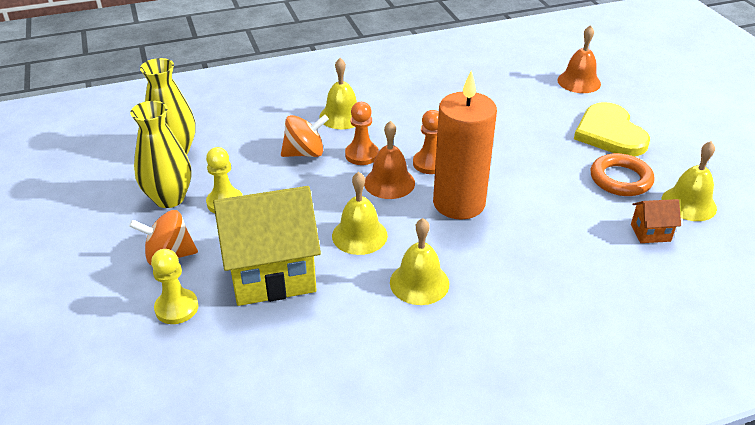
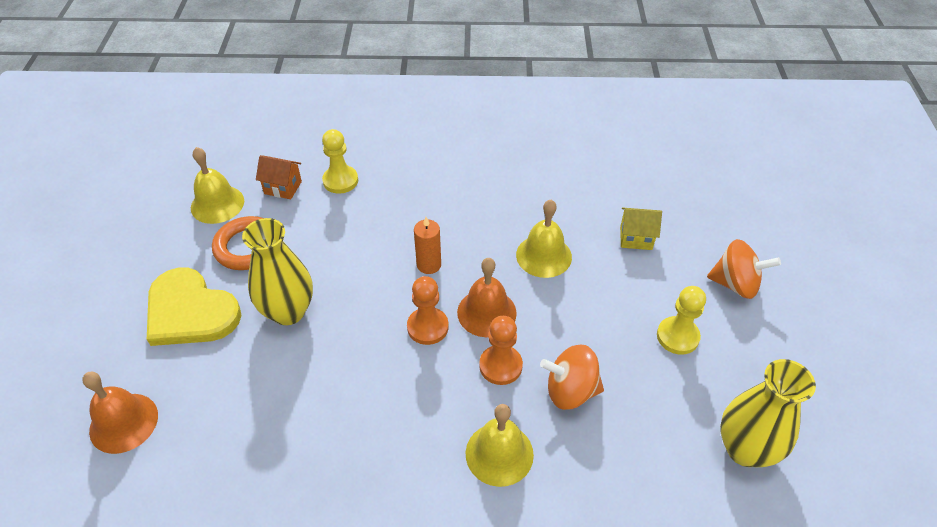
camera: 160 degrees left, 10 degrees up
yellow vase [130,101,191,208] -> yellow vase moved to [242,218,313,325]
yellow pawn [151,249,198,324] -> yellow pawn moved to [322,129,358,194]
yellow house [213,186,321,306] -> yellow house [620,207,662,250], size x0.43
yellow bell [390,218,449,305] -> none
orange candle [433,70,497,220] -> orange candle [414,217,441,274], size x0.44
yellow heart [574,102,650,156] -> yellow heart turned 120 degrees clockwise [147,268,241,346]

